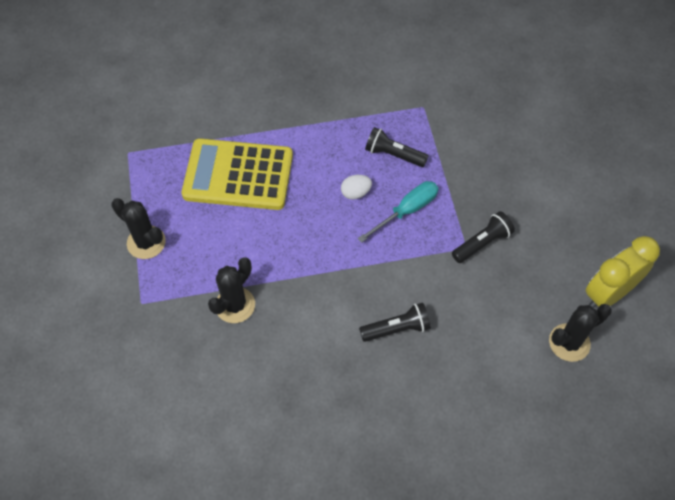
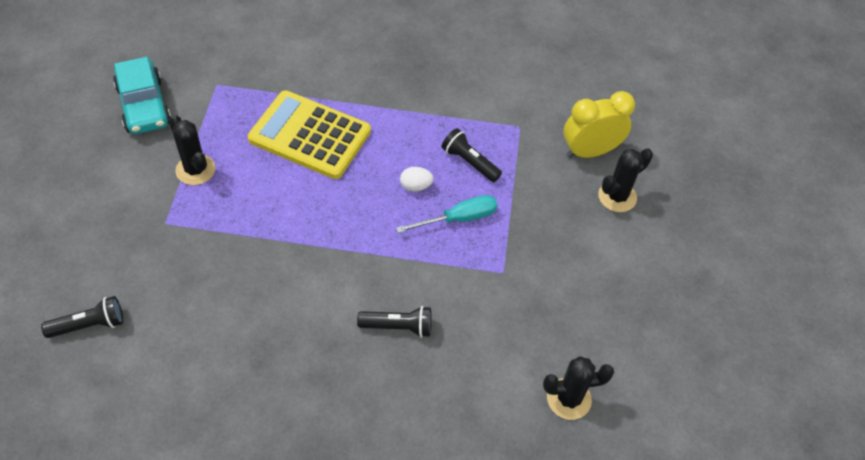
camera: 15 degrees right, 5 degrees down
black cactus [208,257,255,323] -> black cactus moved to [598,148,653,212]
black flashlight [452,211,515,263] -> black flashlight moved to [41,296,123,338]
yellow clock [586,236,660,308] -> yellow clock moved to [563,91,635,158]
none -> turquoise car [113,57,171,134]

